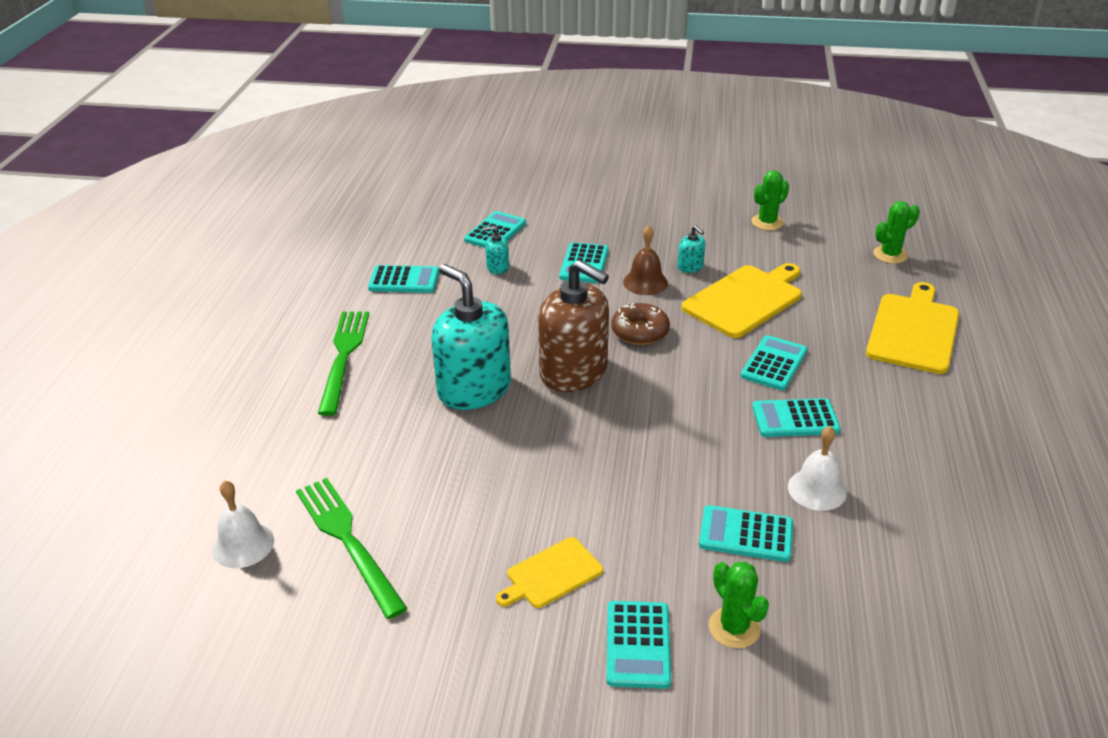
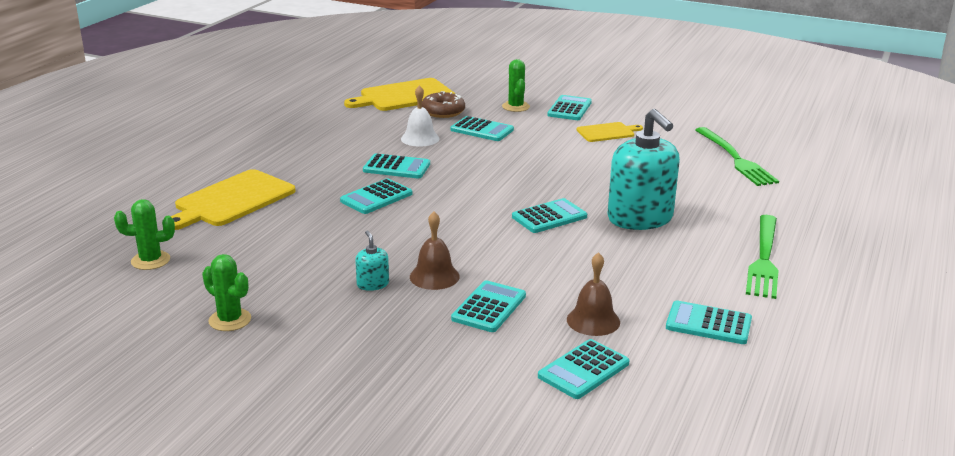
camera: 165 degrees left, 10 degrees down
white bell [212,481,274,568] -> none
turquoise soap dispenser [482,226,509,274] -> brown bell [567,252,620,336]
brown soap dispenser [538,260,609,392] -> turquoise calculator [512,198,587,233]
brown donut [611,303,670,345] -> brown donut moved to [422,91,465,118]
yellow cutting board [681,263,802,338] -> yellow cutting board moved to [344,78,455,111]
green cactus [751,170,789,230] -> green cactus turned 60 degrees clockwise [202,254,251,331]

